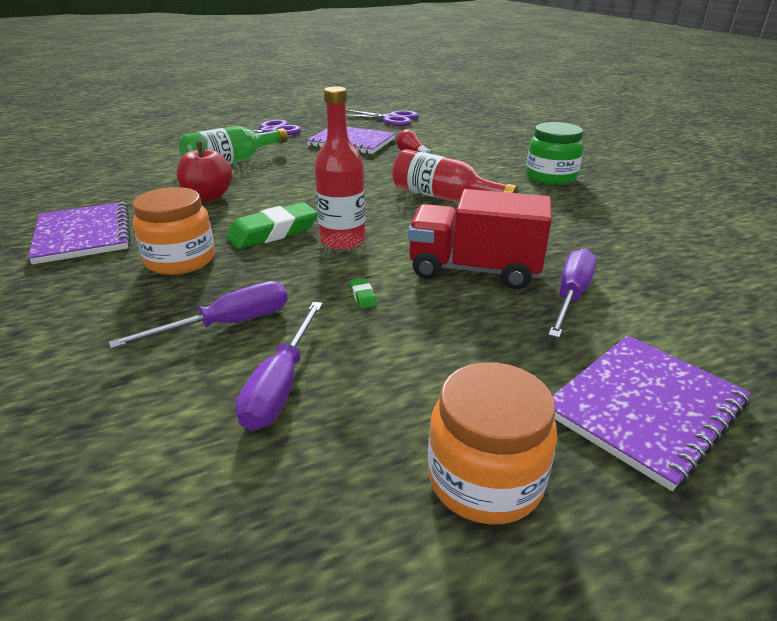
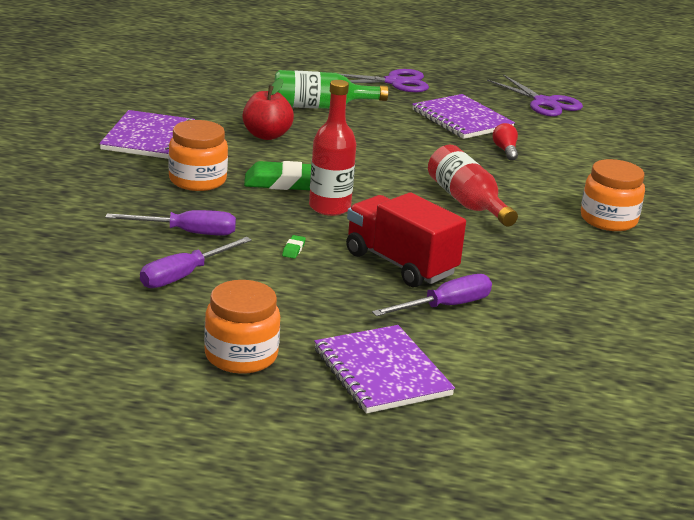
camera: 30 degrees right, 5 degrees down
green jar [526,122,584,185] -> orange jar [581,159,645,231]
purple notebook [552,335,751,491] -> purple notebook turned 75 degrees clockwise [314,325,455,414]

